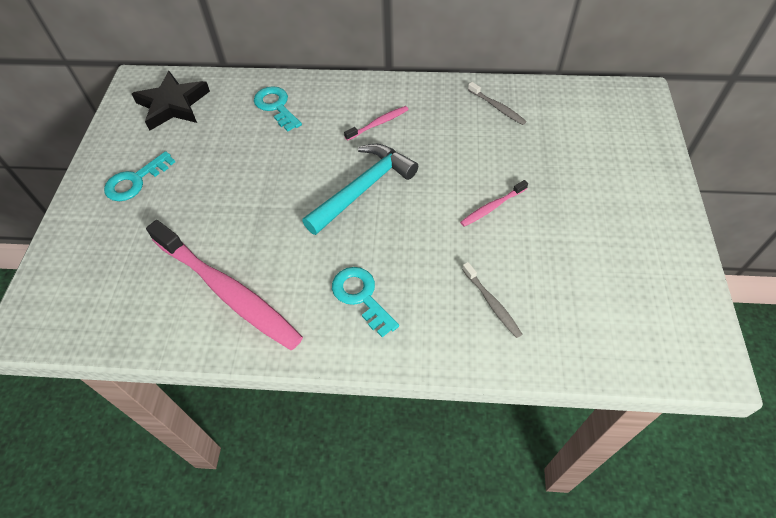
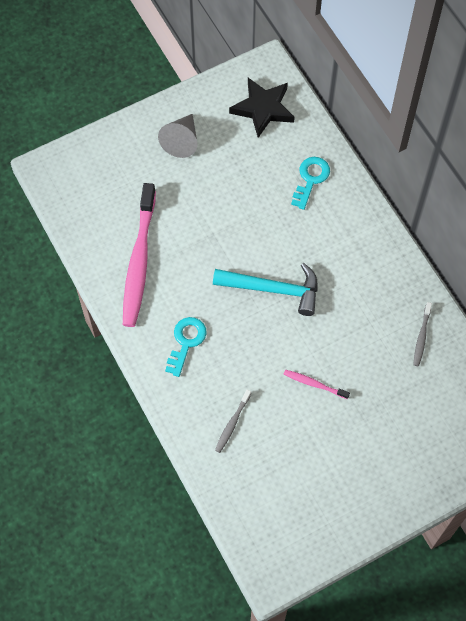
camera: 55 degrees right, 10 degrees up
turquoise key [104,151,175,201] -> grey cone [158,114,197,158]
pink toothbrush [344,106,409,141] -> none

